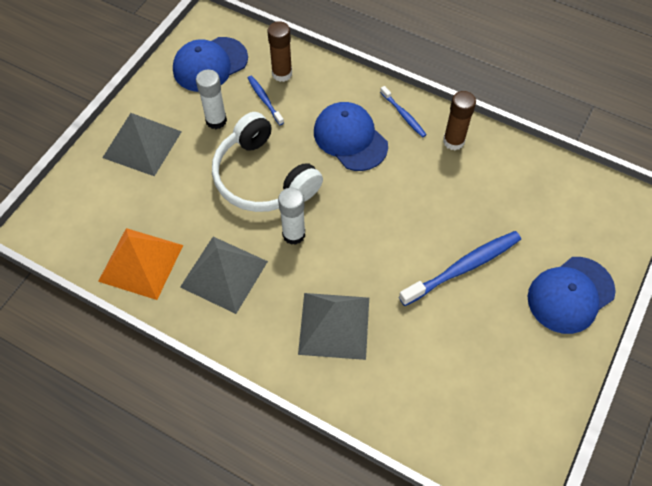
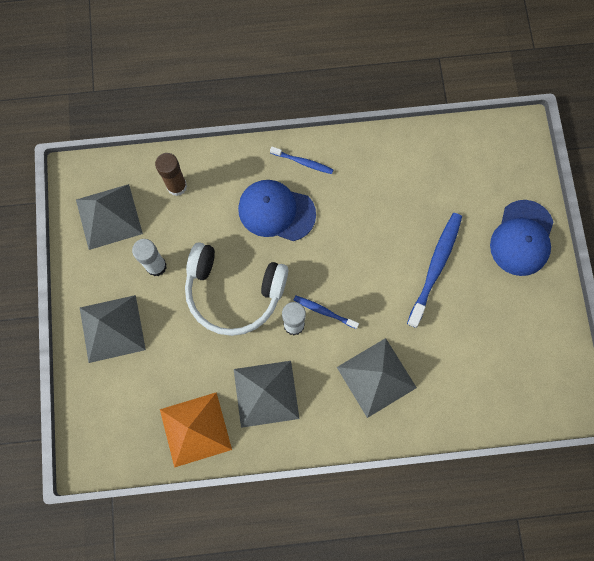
camera: 35 degrees left, 15 degrees up
blue cap [173,37,248,92] -> grey pyramid [76,184,143,250]
blue toothbrush [248,76,284,125] -> blue toothbrush moved to [294,296,359,329]
brown glue stick [443,91,476,150] -> none

